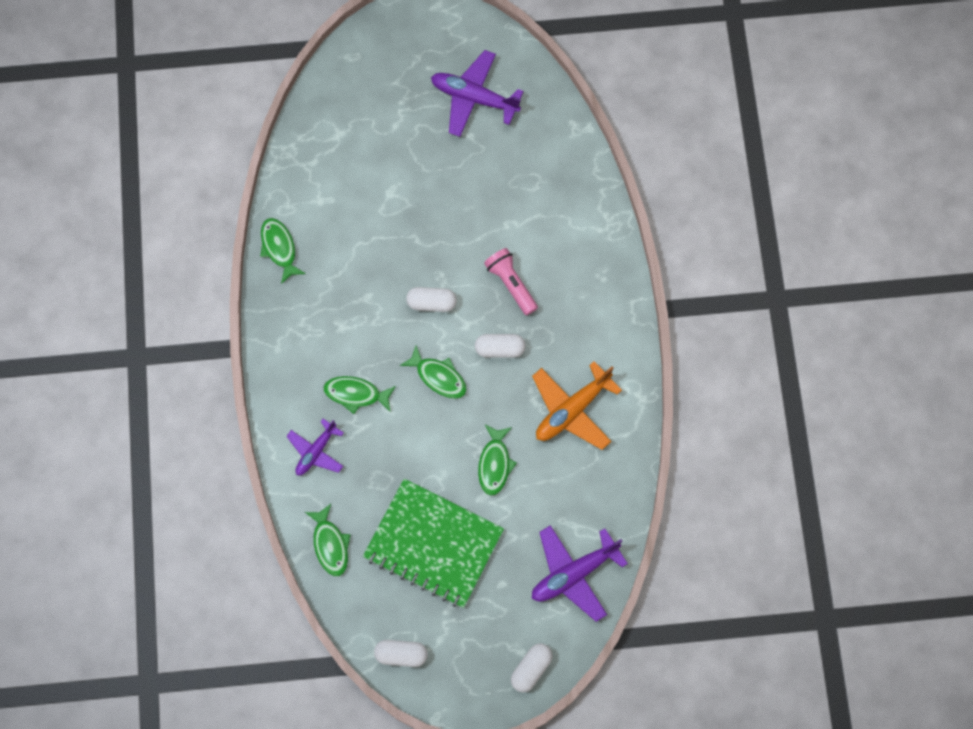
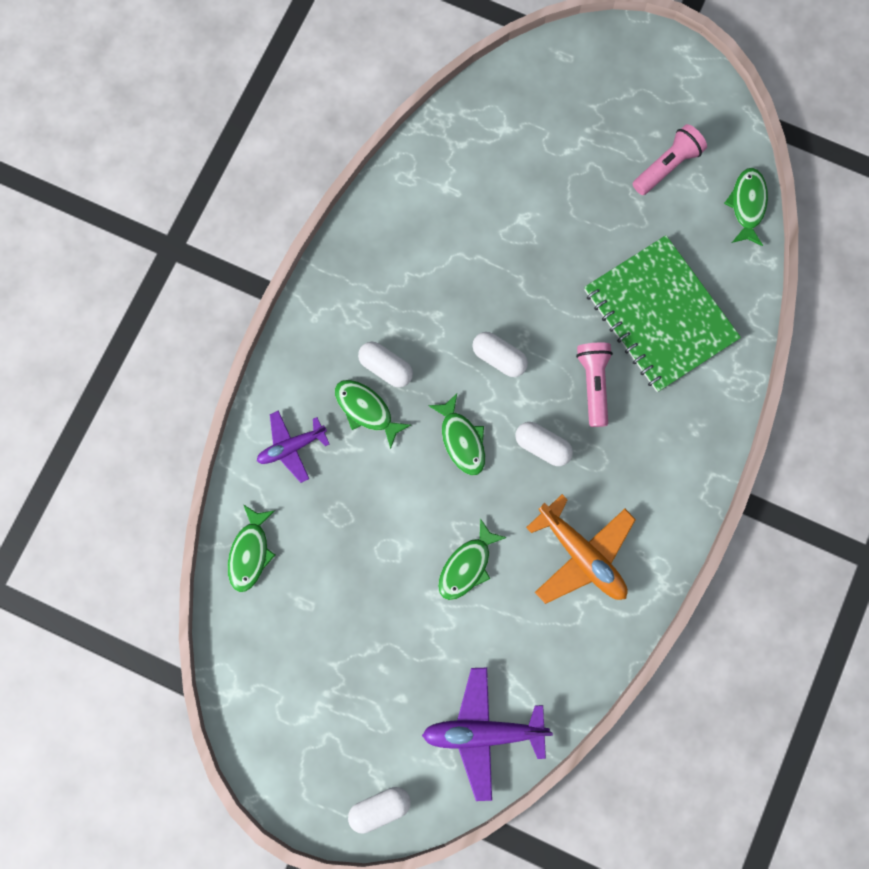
camera: 30 degrees right, 5 degrees up
green fish [260,218,306,284] -> green fish moved to [724,168,768,246]
green notebook [363,479,504,608] -> green notebook moved to [584,235,741,392]
white capsule [374,640,428,667] -> white capsule moved to [358,342,413,388]
purple plane [431,50,524,137] -> pink flashlight [633,124,707,195]
orange plane [532,361,622,450] -> orange plane turned 120 degrees counterclockwise [526,494,636,604]

